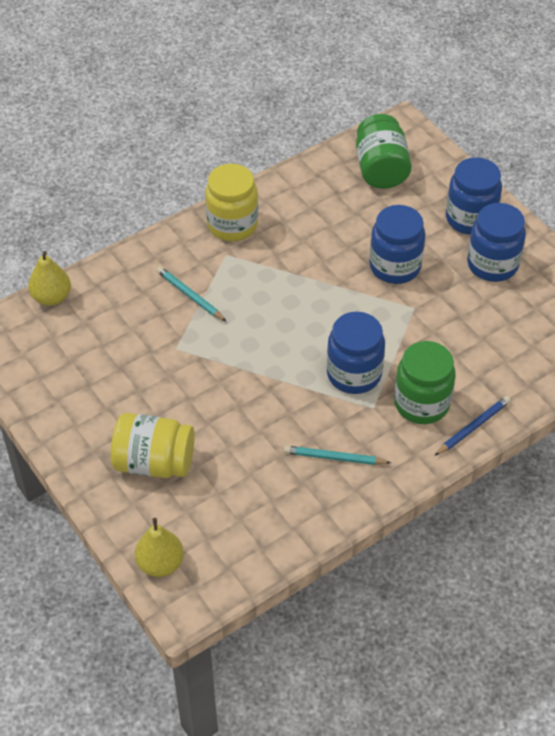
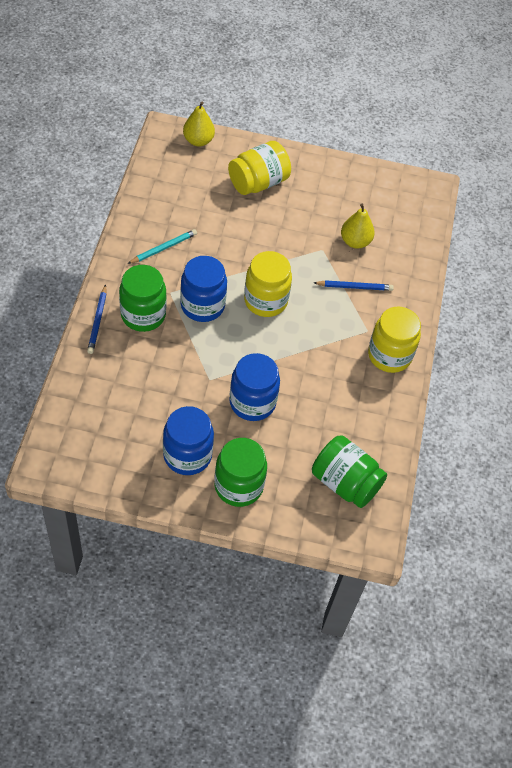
camera: 130 degrees right, 5 degrees up
yellow pear [28,251,71,306] -> yellow pear moved to [341,204,375,249]
turquoise pencil [156,266,227,322] -> blue pencil [314,280,394,291]
blue jar [446,157,502,235] -> green jar [215,438,267,507]
none -> yellow jar [244,251,292,317]

